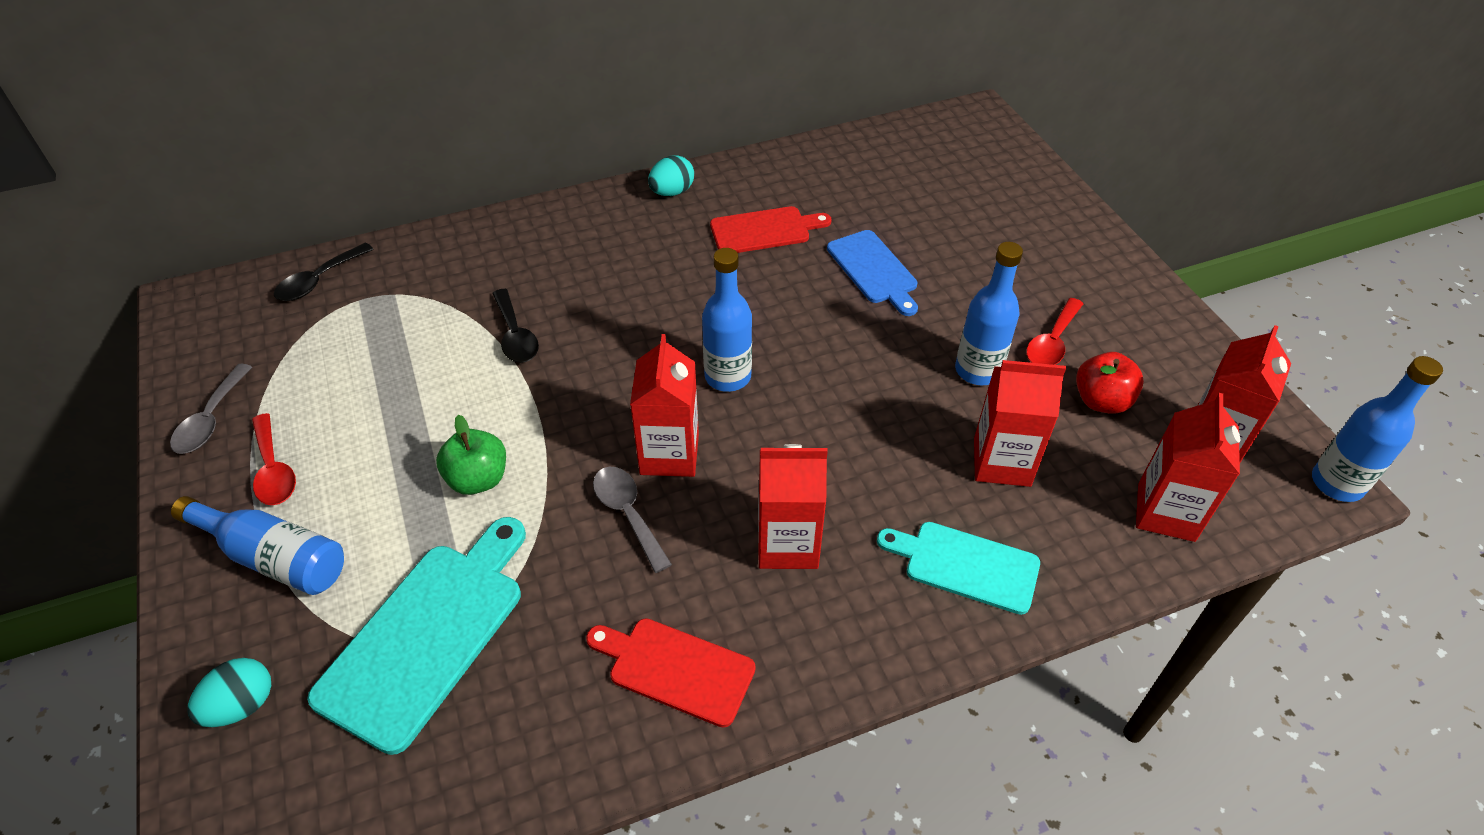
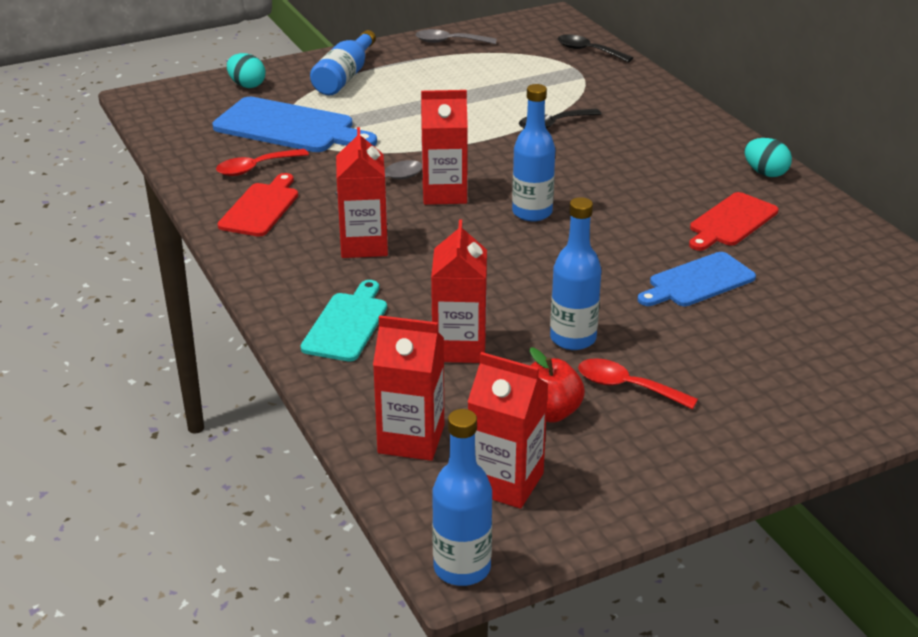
camera: 85 degrees right, 15 degrees down
red spoon [252,413,296,505] -> red spoon moved to [216,149,309,176]
turquoise cutting board [307,517,526,755] -> blue cutting board [212,97,377,152]
green apple [436,415,506,495] -> none
red cutting board [710,206,831,253] -> red cutting board turned 60 degrees clockwise [689,192,779,251]

